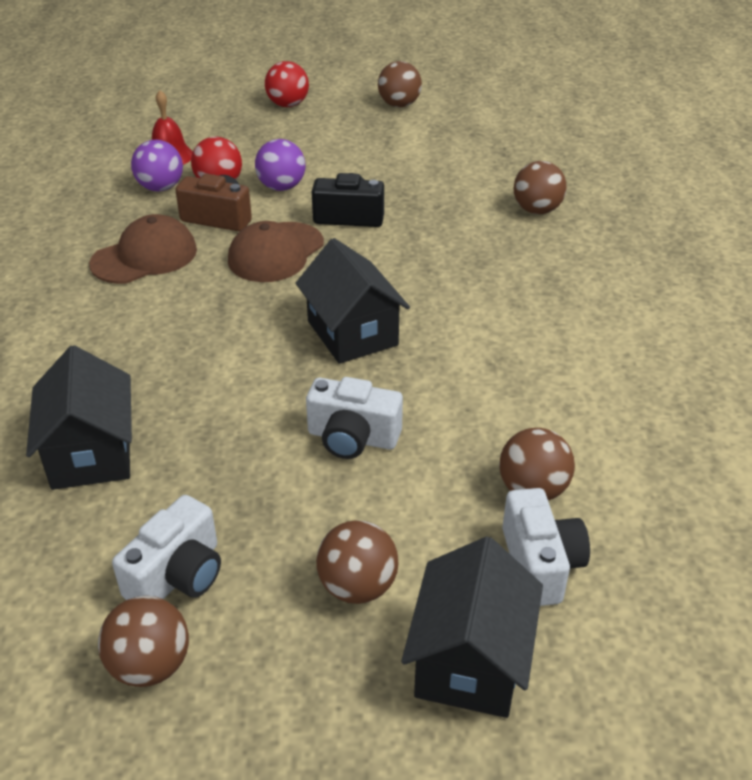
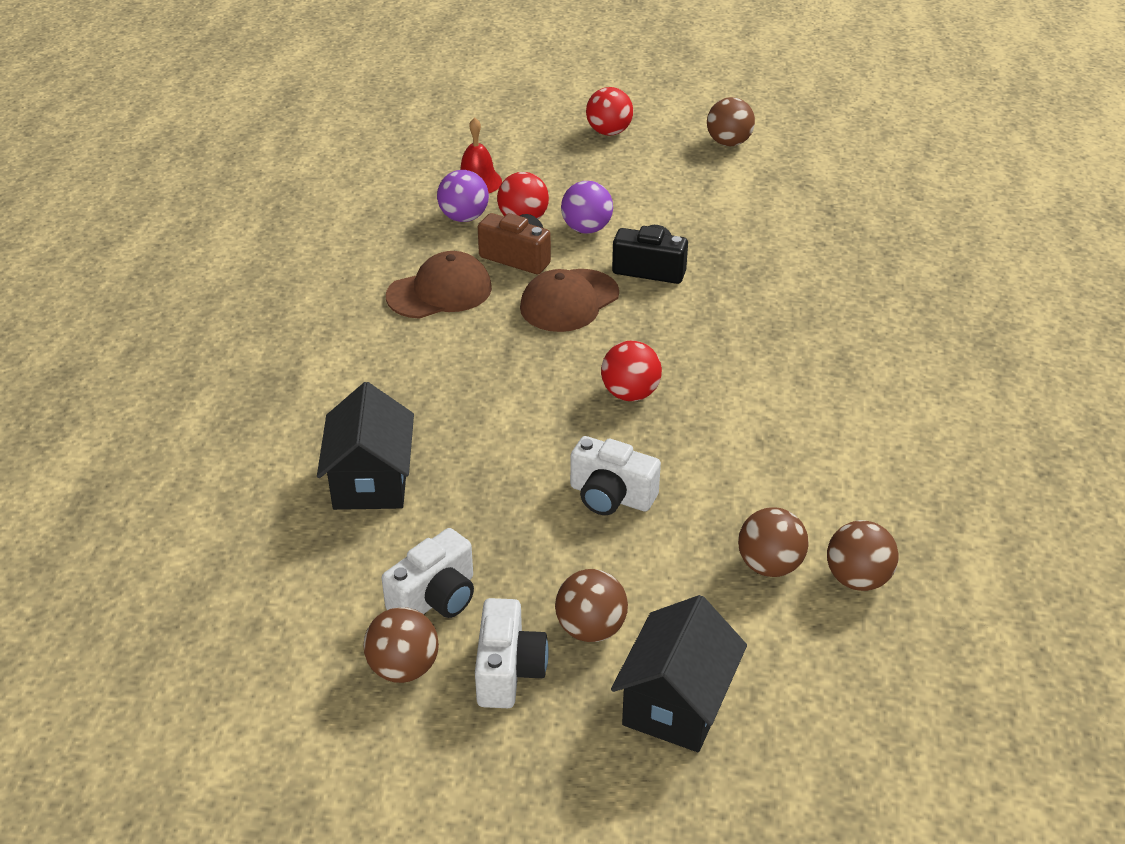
camera: 10 degrees right, 0 degrees up
black house [296,238,410,364] -> red ball [601,341,662,401]
white camera [502,488,590,606] -> white camera moved to [475,598,549,708]
brown ball [514,161,566,214] -> brown ball moved to [827,520,899,591]

